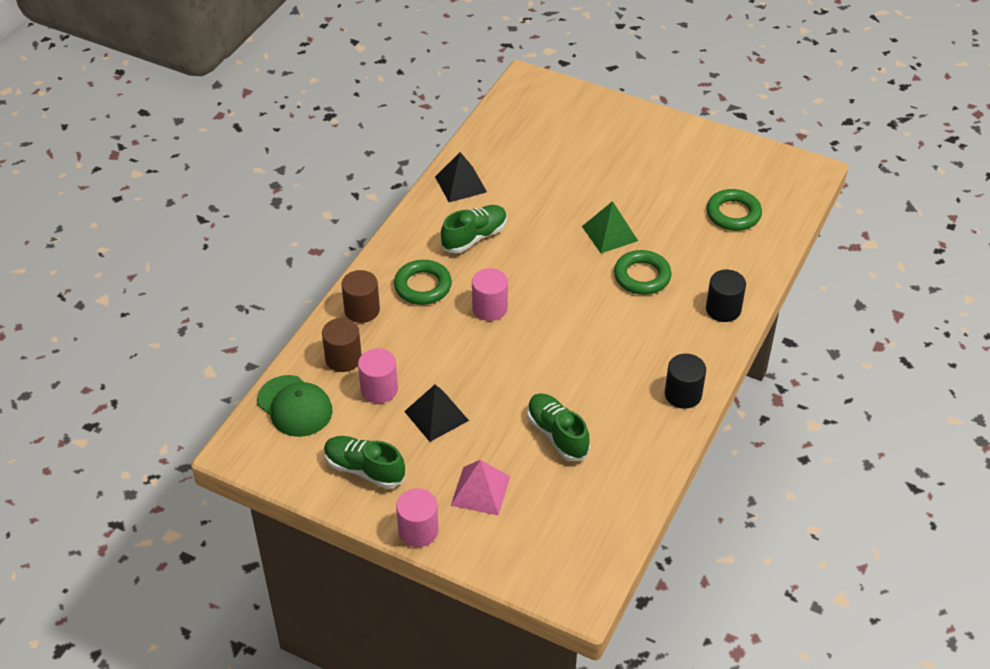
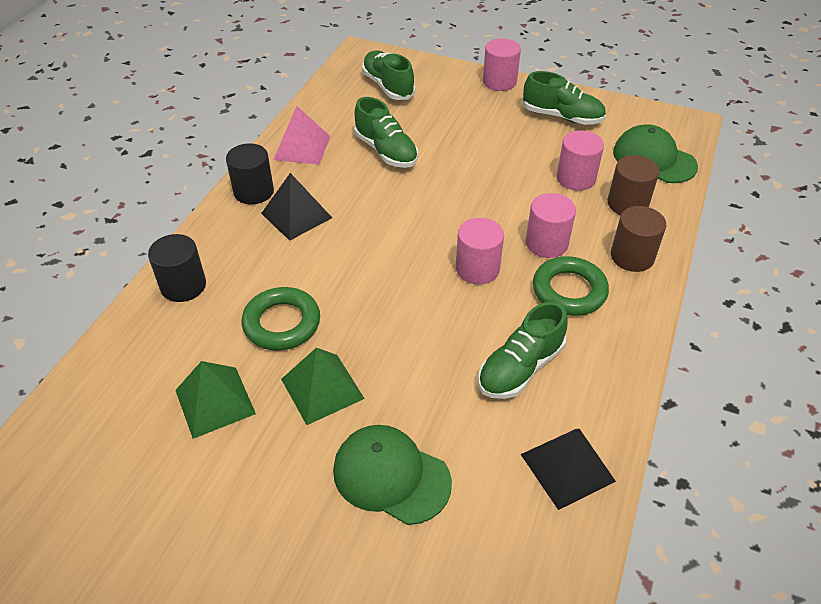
camera: 175 degrees right, 0 degrees up
black pyramid [404,385,469,442] -> black pyramid moved to [261,173,332,241]
pink pyramid [451,460,510,516] -> pink pyramid moved to [273,106,330,165]
green ring [706,189,762,231] -> none
none -> green pyramid [175,361,256,439]
none -> green cap [333,425,452,525]
none -> green shoe [362,51,415,100]
none -> pink cylinder [526,193,576,258]

